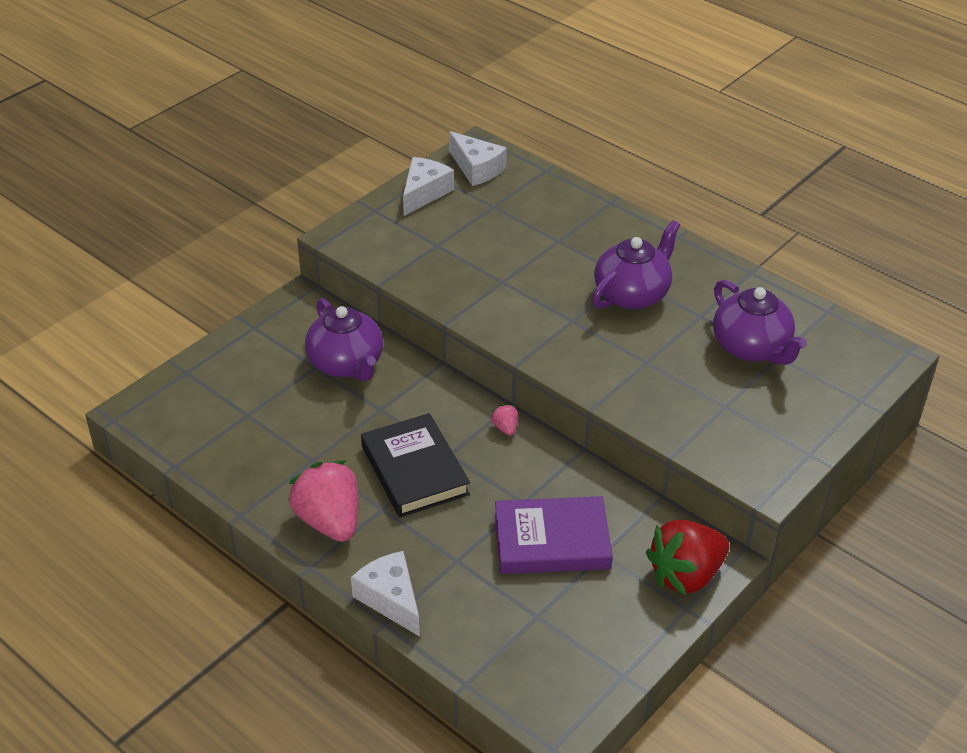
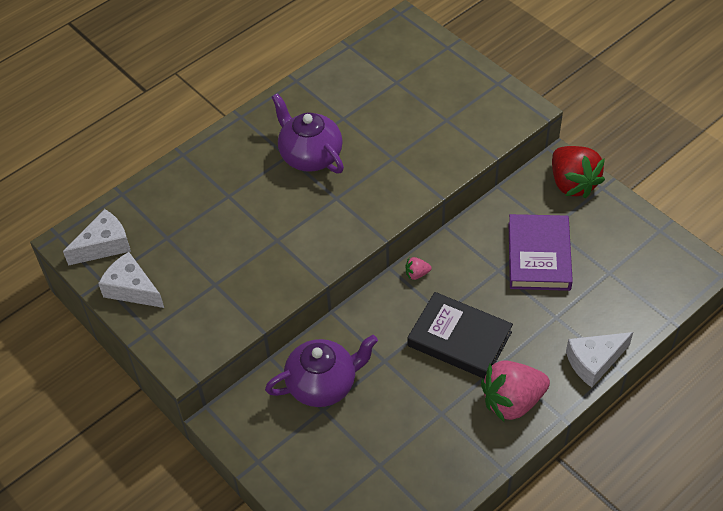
camera: 80 degrees left, 10 degrees up
black book [361,413,470,518] -> black book turned 45 degrees clockwise [407,292,513,379]
purple teapot [713,280,807,365] -> none

